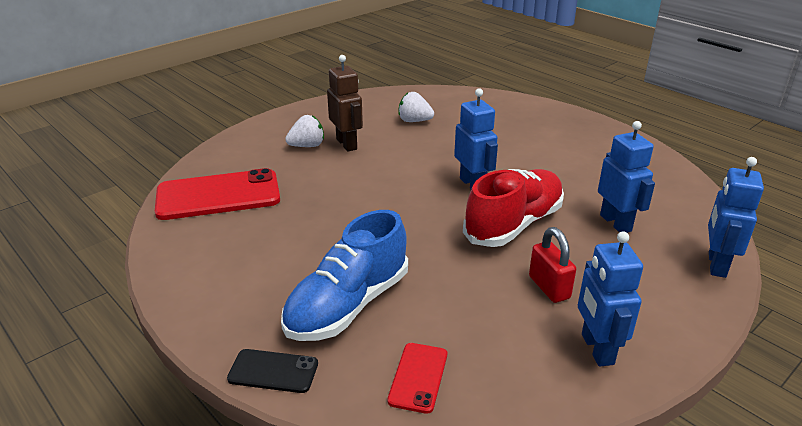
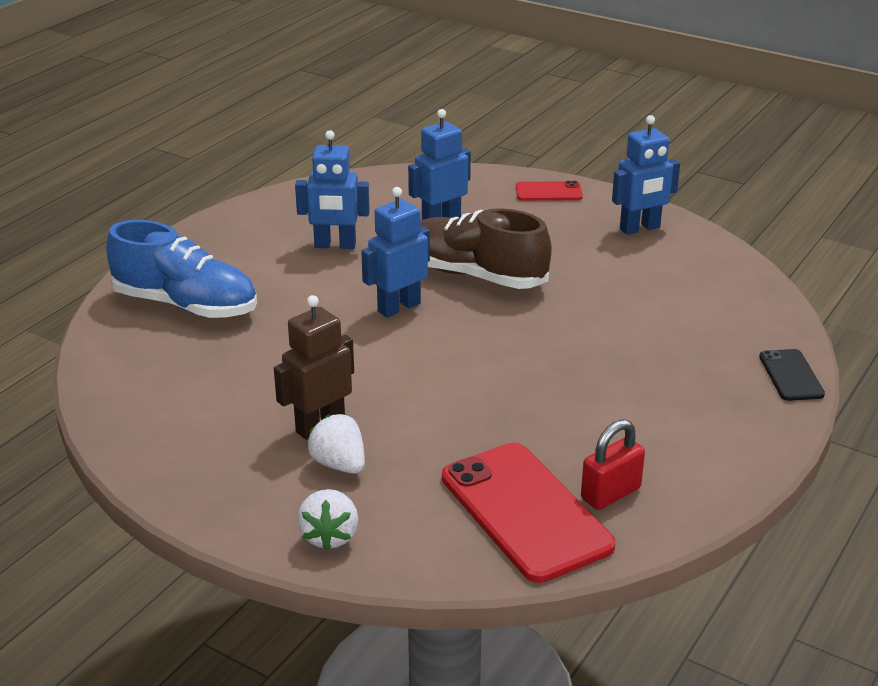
camera: 105 degrees left, 0 degrees up
blue shoe [281,210,408,341] -> blue shoe moved to [106,220,257,318]
red phone [387,343,447,414] -> red phone moved to [516,181,583,201]
white strawberry [399,92,434,122] -> white strawberry moved to [297,489,358,551]
red shoe [463,169,564,247] -> brown shoe [420,208,552,289]
red padlock [529,227,576,303] -> red padlock moved to [581,419,645,510]
blue robot [708,157,764,278] -> blue robot moved to [295,130,370,249]

